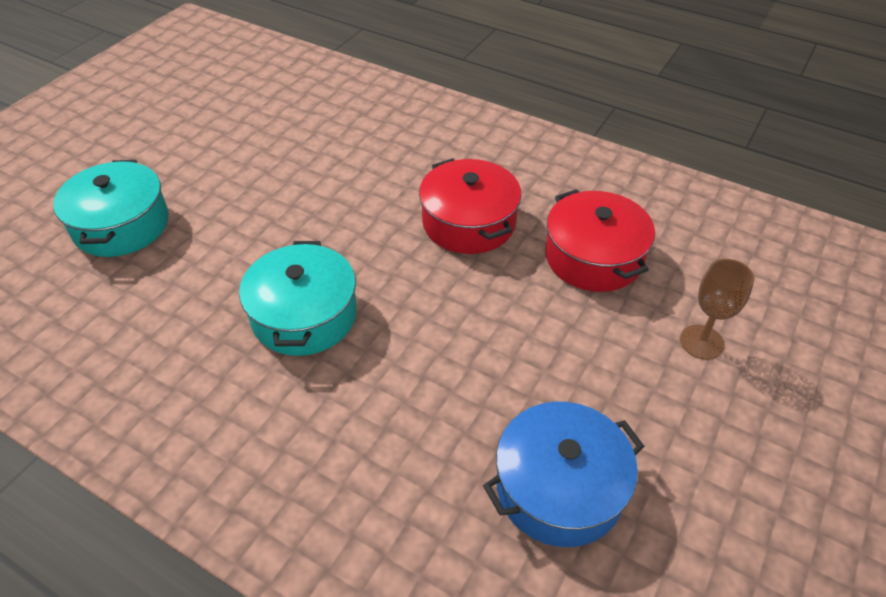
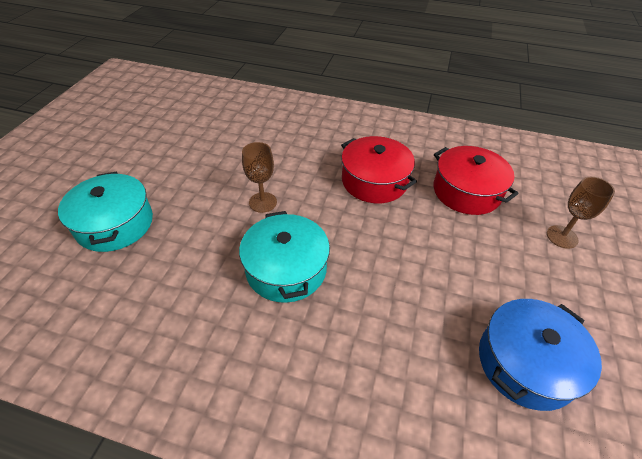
camera: 15 degrees left, 0 degrees up
none -> brown goblet [242,142,277,213]

